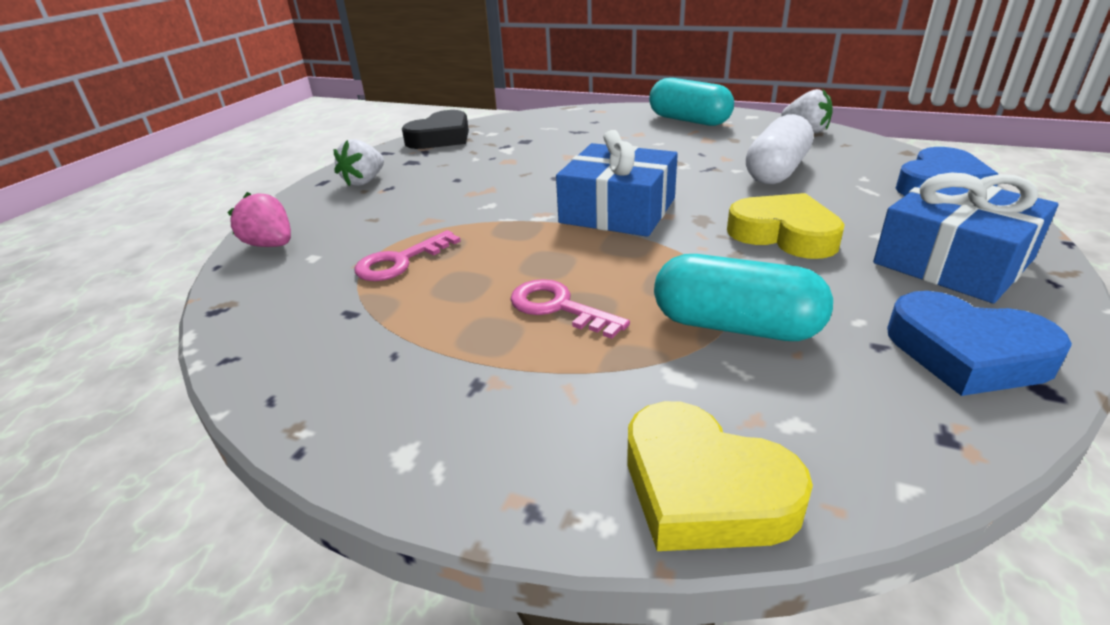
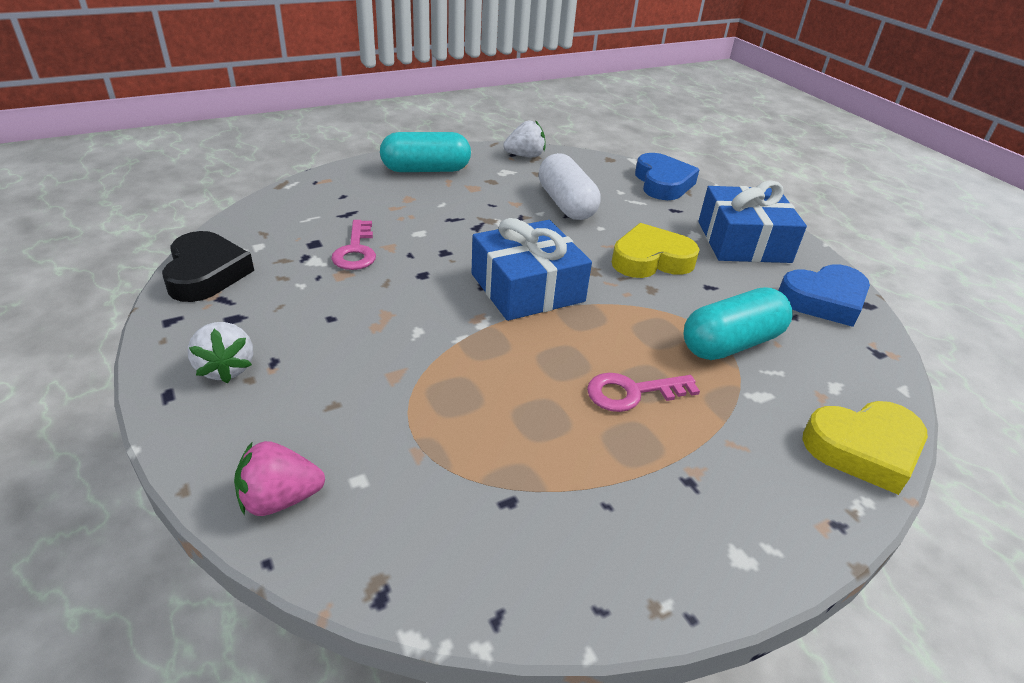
camera: 55 degrees left, 5 degrees up
pink key [354,230,461,281] -> pink key moved to [331,220,376,270]

